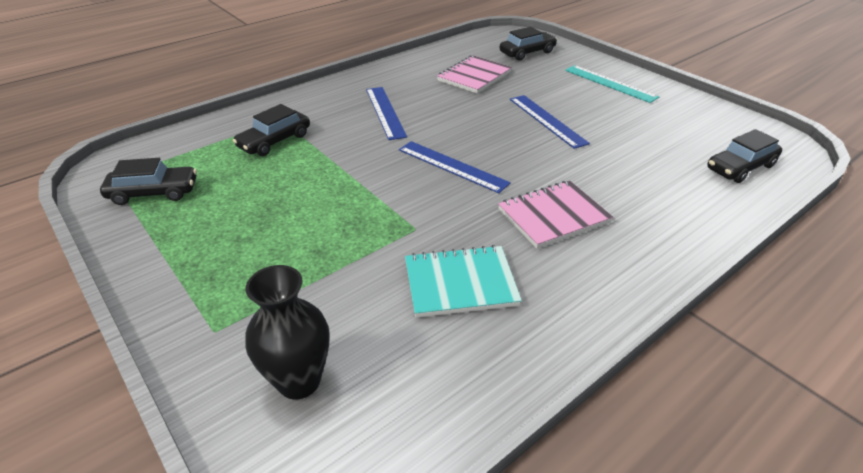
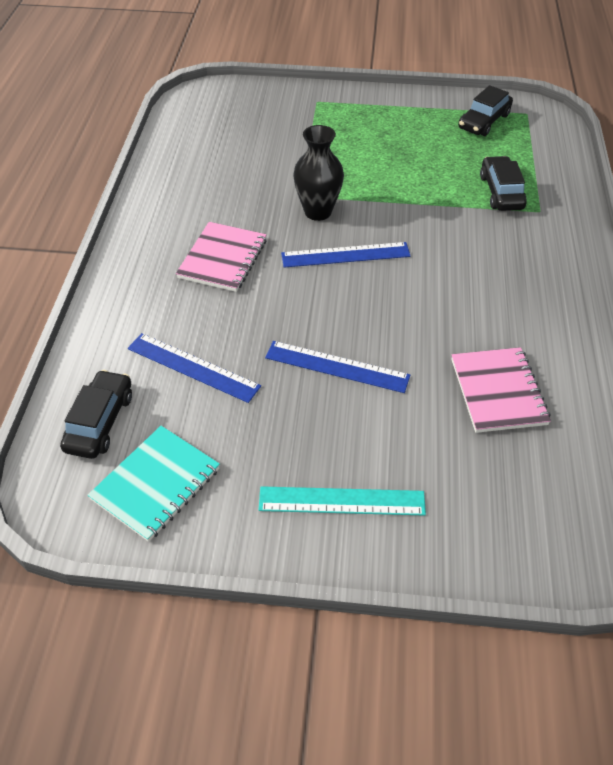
camera: 135 degrees right, 10 degrees up
black vase [245,265,329,399] -> black vase moved to [293,125,344,221]
blue ruler [366,87,407,140] -> blue ruler moved to [128,333,261,403]
turquoise notebook [405,245,522,318] -> turquoise notebook moved to [88,426,220,542]
black car [500,27,557,60] -> none

